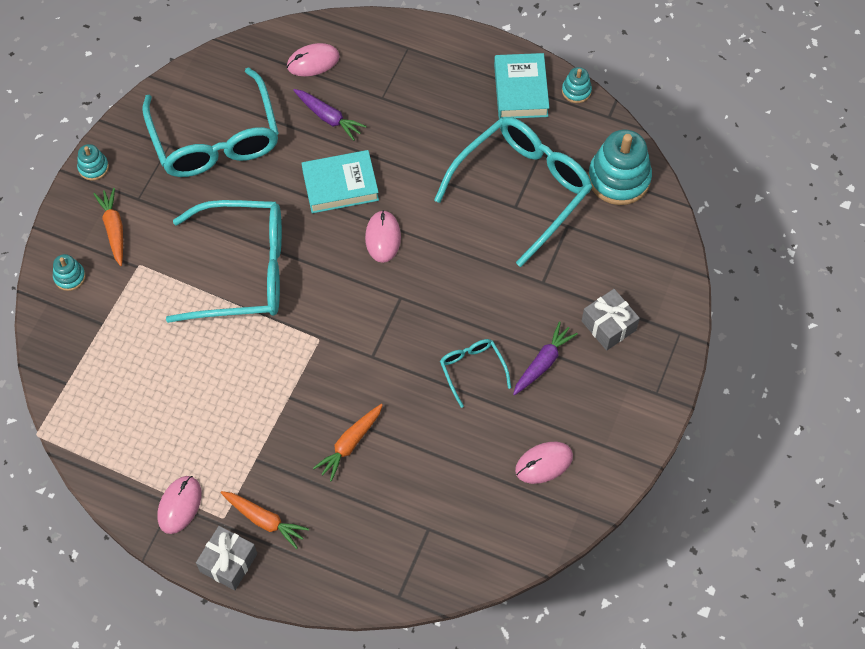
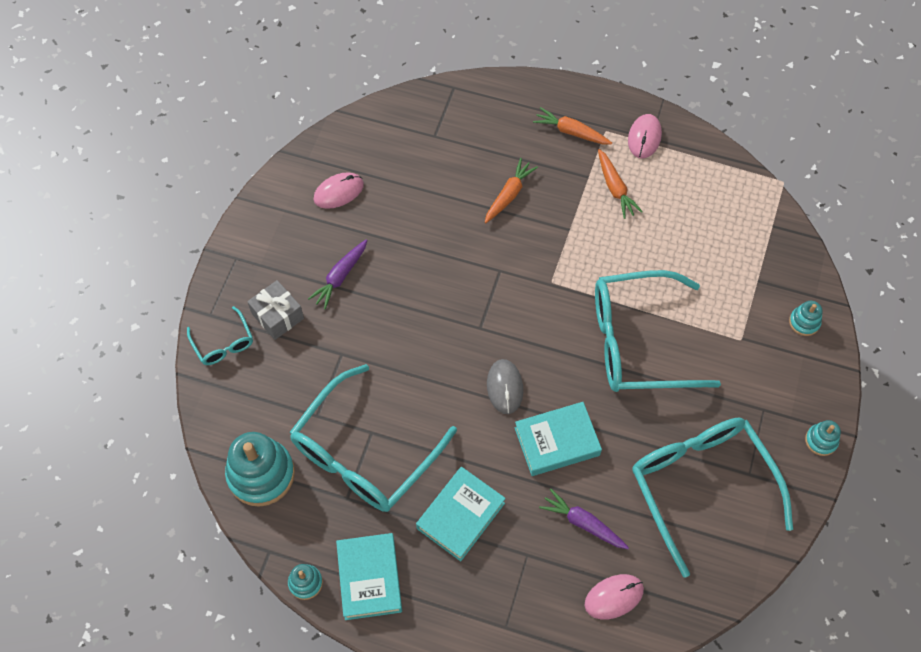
camera: 175 degrees right, 0 degrees up
orange carrot [93,188,123,266] -> orange carrot moved to [598,149,643,219]
grey gift [196,526,257,590] -> none
pink mouse [365,210,401,263] -> grey mouse [487,359,523,414]
turquoise glasses [440,339,511,408] -> turquoise glasses moved to [187,306,253,365]
none -> turquoise book [416,467,506,561]

